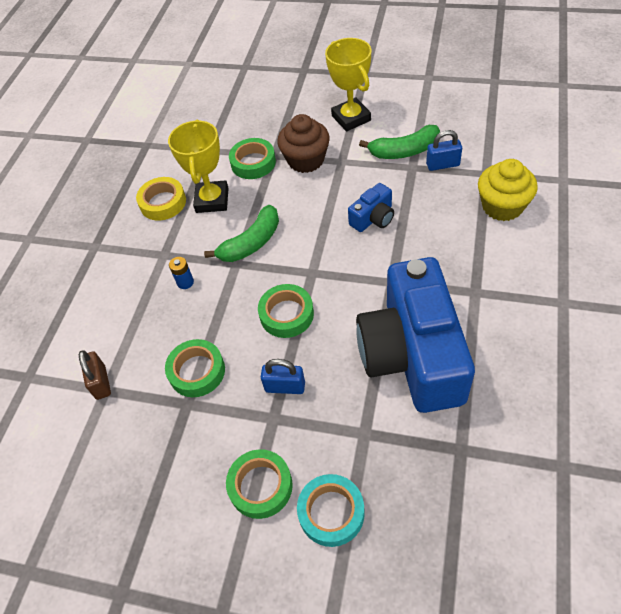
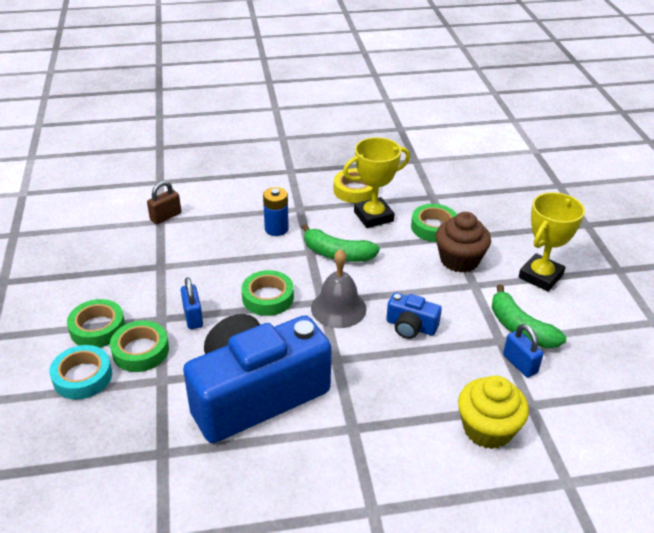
camera: 60 degrees right, 15 degrees down
green tape [165,339,225,397] -> green tape moved to [110,321,169,372]
blue battery [169,257,194,289] -> blue battery [263,187,289,236], size x1.54
none -> grey bell [311,249,367,328]

